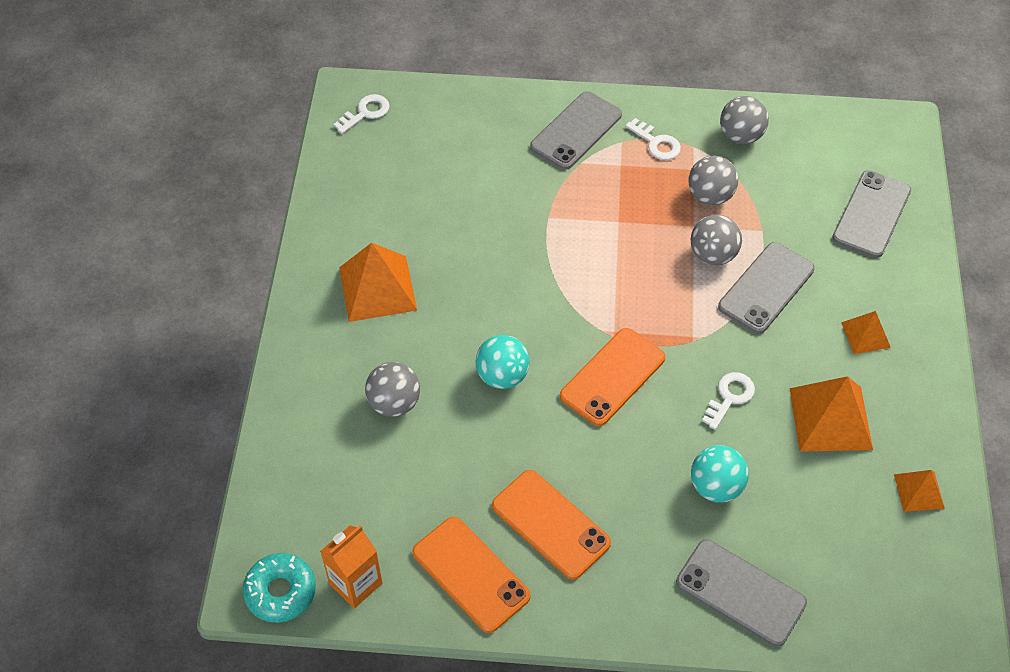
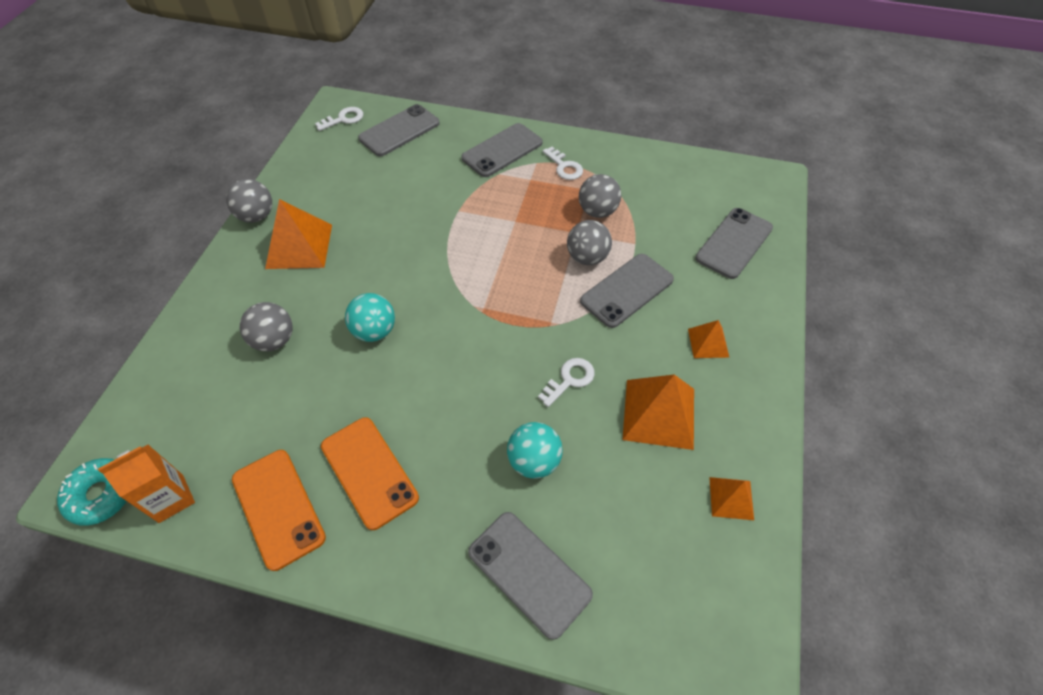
camera: 10 degrees right, 0 degrees up
orange phone [560,328,665,426] -> none
grey ball [720,96,769,144] -> grey ball moved to [226,179,272,223]
none -> grey phone [358,104,440,156]

